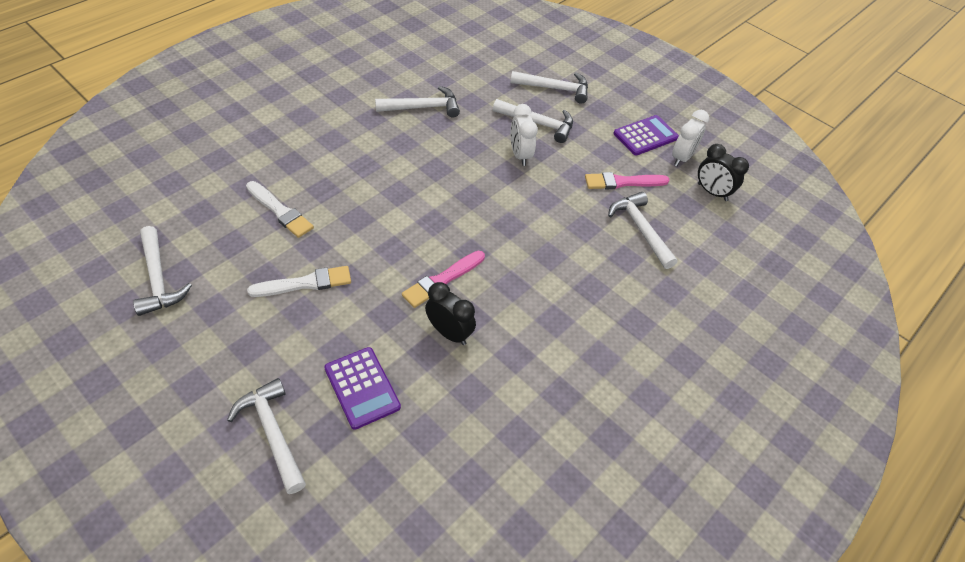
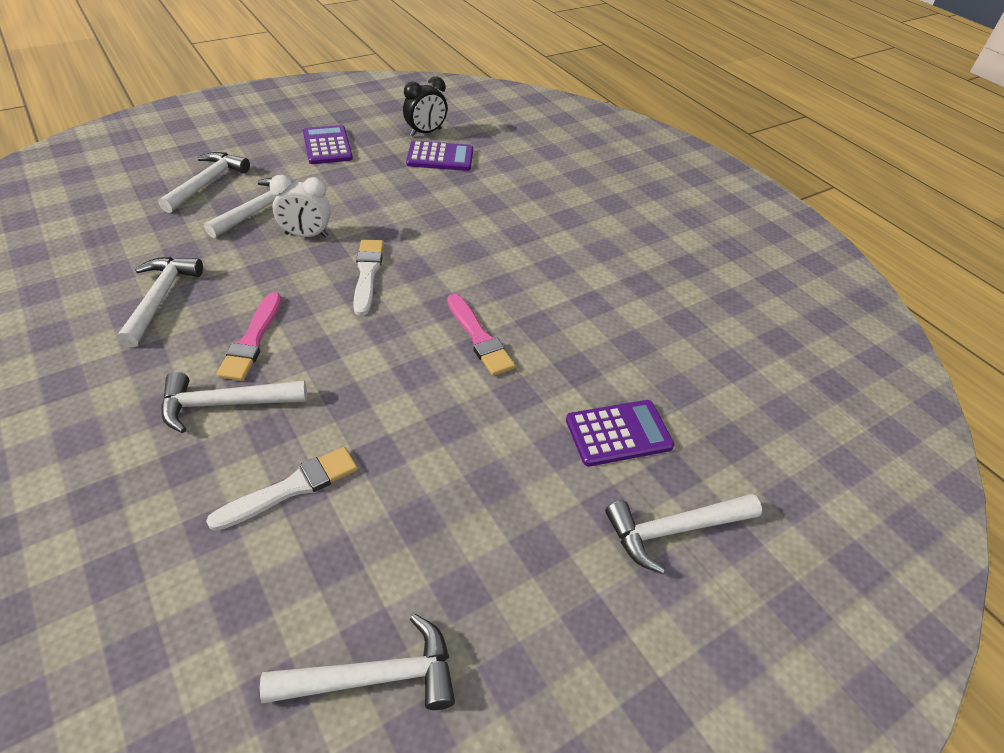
camera: 75 degrees left, 5 degrees down
white brush [247,266,351,297] -> white brush moved to [353,240,384,316]
black clock [425,282,476,345] -> none
pink brush [585,172,670,189] -> pink brush moved to [217,292,281,381]
white hammer [608,192,677,269] -> white hammer moved to [161,372,307,433]
white clock [672,110,709,166] -> none
none -> purple calculator [406,141,473,171]

